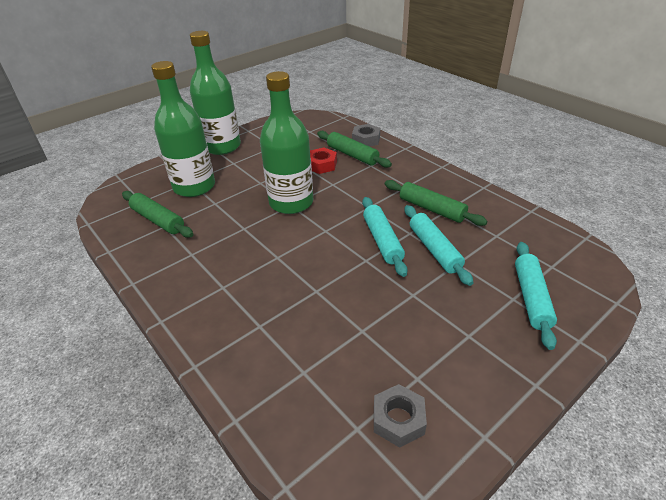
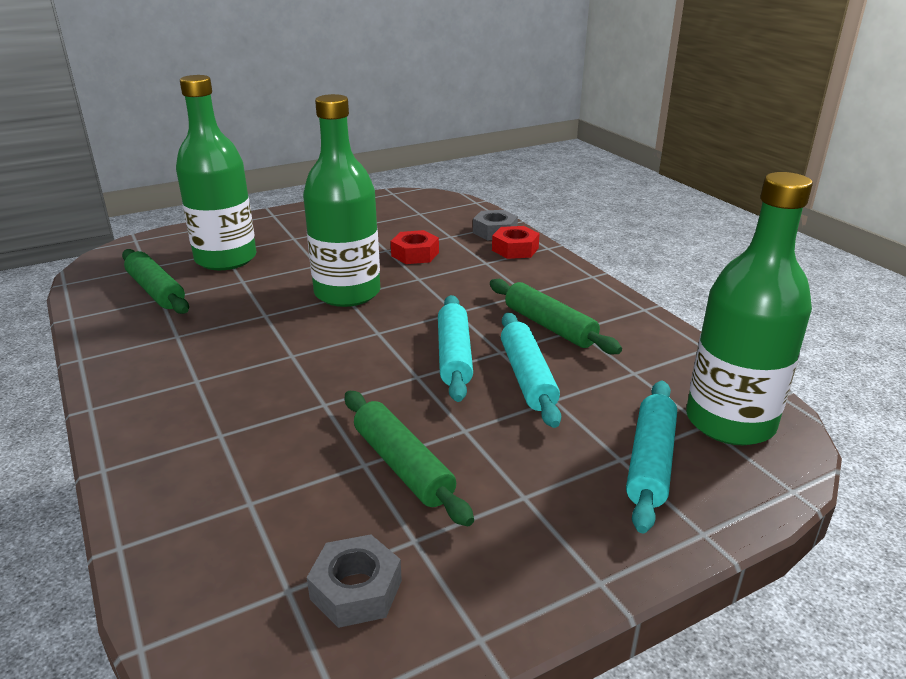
camera: 10 degrees right, 10 degrees down
green bottle [190,31,241,155] -> green bottle moved to [686,172,813,445]
green rolling pin [317,131,392,168] -> green rolling pin moved to [345,391,474,526]
none -> red nut [492,226,540,259]

